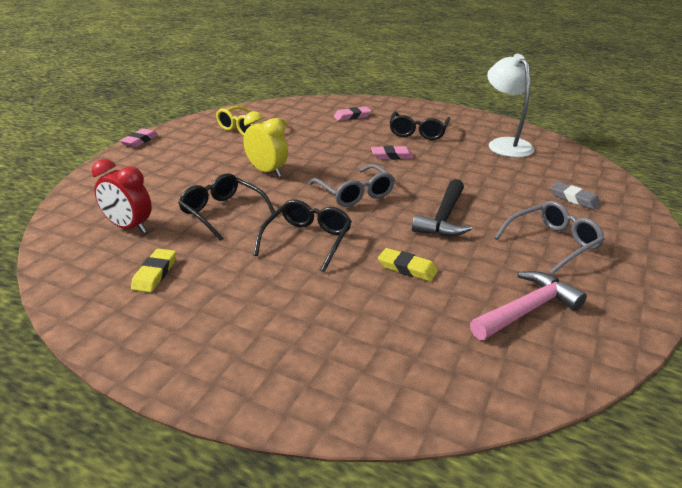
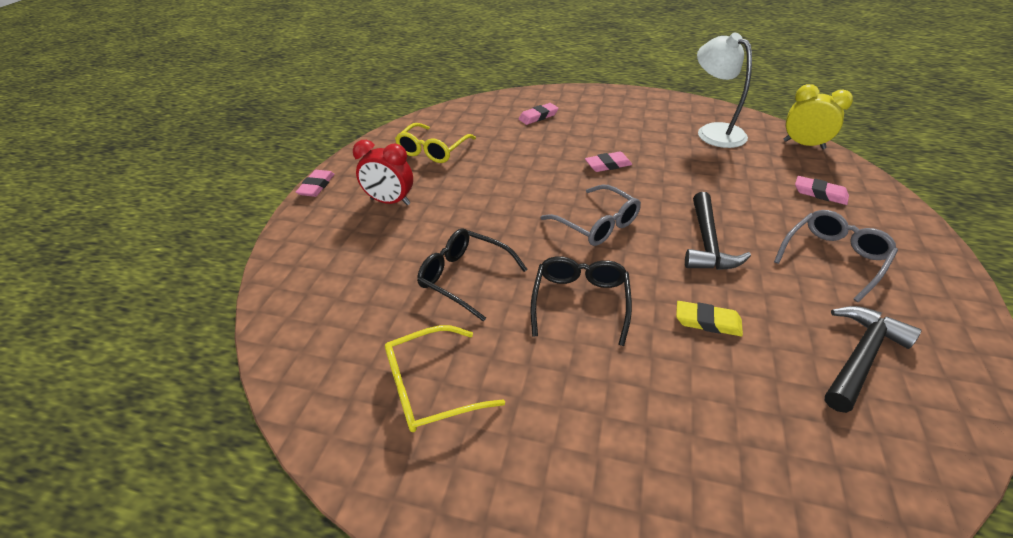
camera: 10 degrees left, 10 degrees up
red clock [92,159,152,233] -> red clock moved to [353,140,413,205]
yellow eraser [131,249,176,292] -> yellow glasses [385,325,505,432]
yellow clock [243,111,288,177] -> yellow clock moved to [784,84,853,149]
black glasses [389,112,450,140] -> none
pink hammer [470,271,587,340] -> black hammer [825,306,922,413]
grey eraser [550,182,601,210] -> pink eraser [795,176,849,205]

